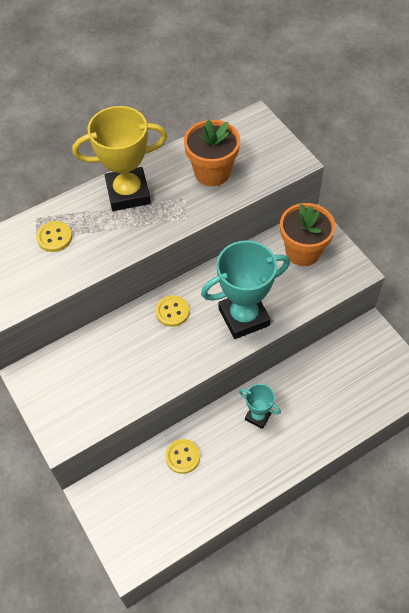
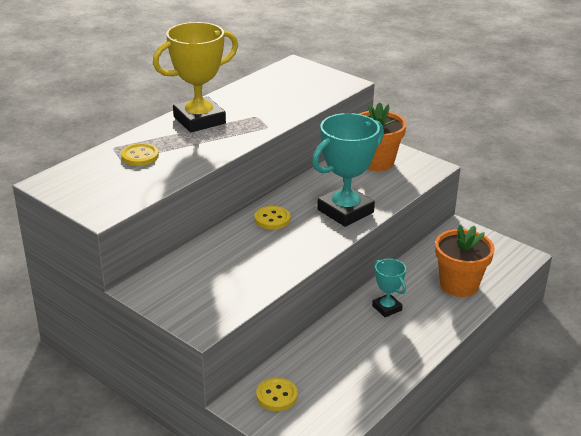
camera: 20 degrees left, 25 degrees down
yellow button [165,439,200,474] -> yellow button moved to [256,378,298,411]
orange flower pot [184,120,240,186] -> orange flower pot moved to [435,225,495,297]
turquoise trophy [239,384,281,429] -> turquoise trophy turned 45 degrees clockwise [372,259,406,317]

